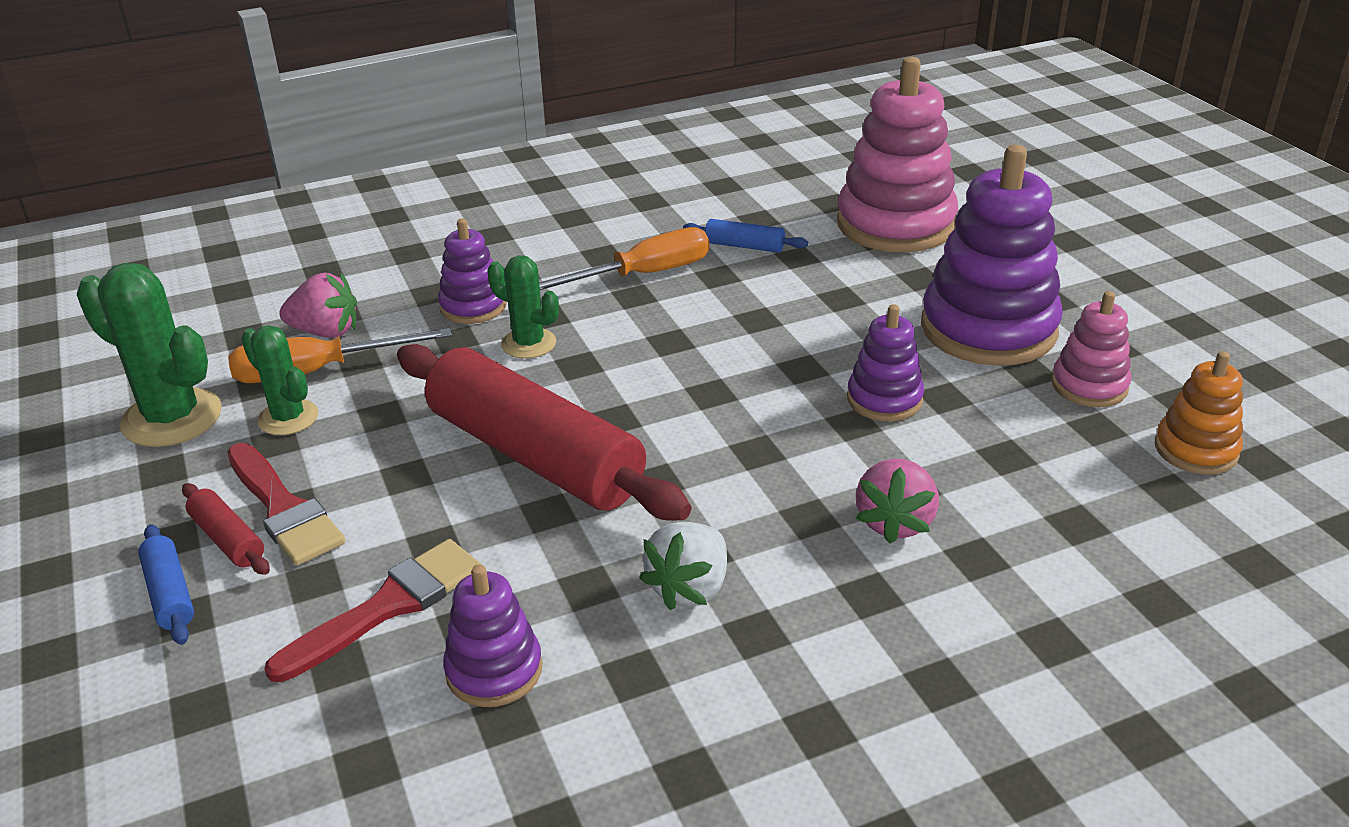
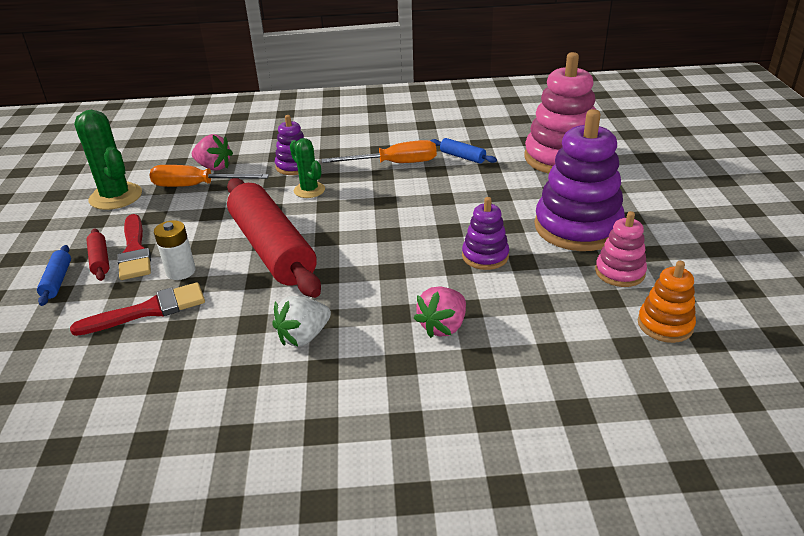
camera: 20 degrees right, 0 degrees up
green cactus [241,326,318,435] -> none
purple stacking toy [443,564,543,707] -> none
none -> white battery [154,220,196,280]

